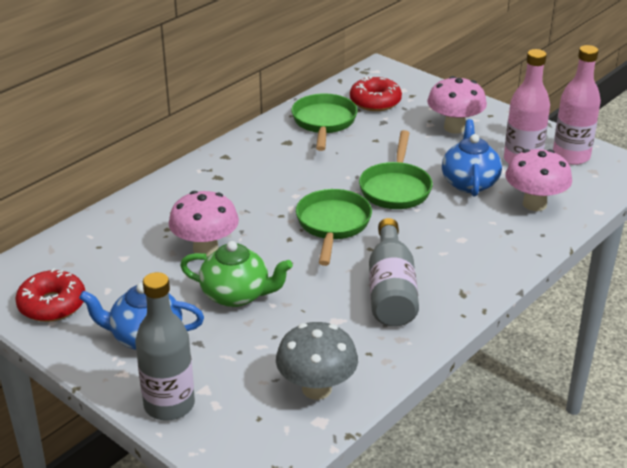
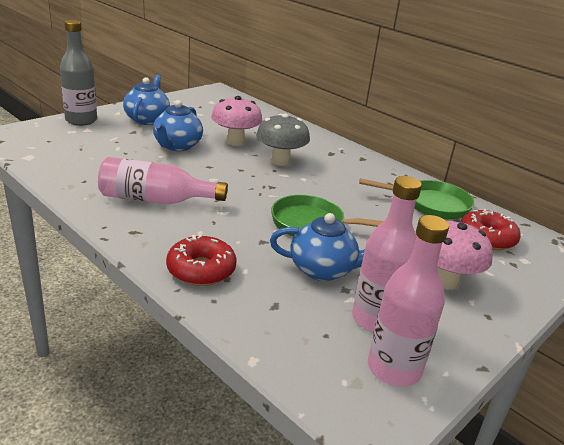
camera: 90 degrees right, 5 degrees down
red donut [15,268,85,322] -> red donut moved to [166,235,236,286]
green teapot [180,241,293,307] -> blue teapot [153,100,203,151]
grey mushroom [276,322,358,400] -> grey mushroom moved to [256,114,310,166]
green pan [296,189,372,266] -> none
grey bottle [369,218,419,326] -> pink bottle [98,157,228,204]
pink mushroom [506,149,572,211] -> none

